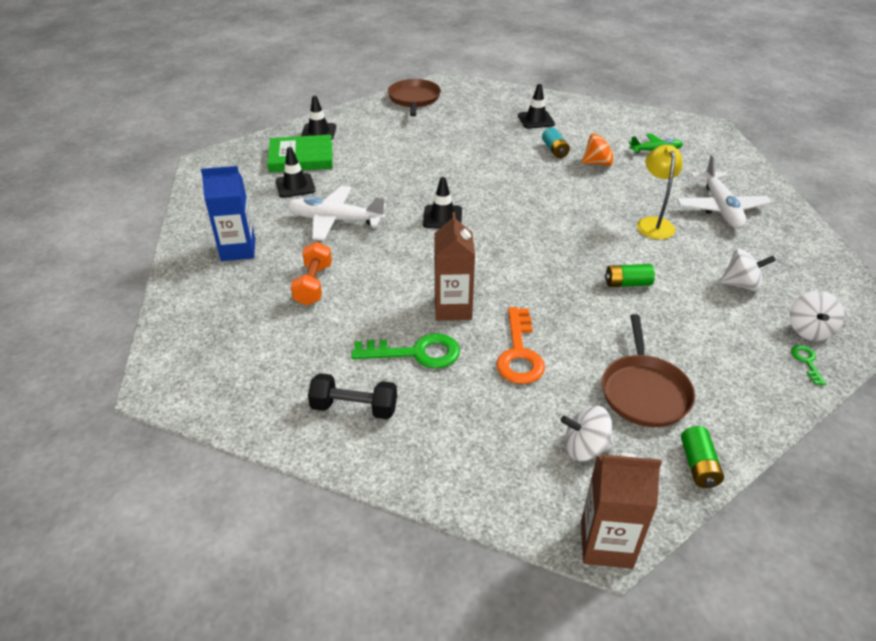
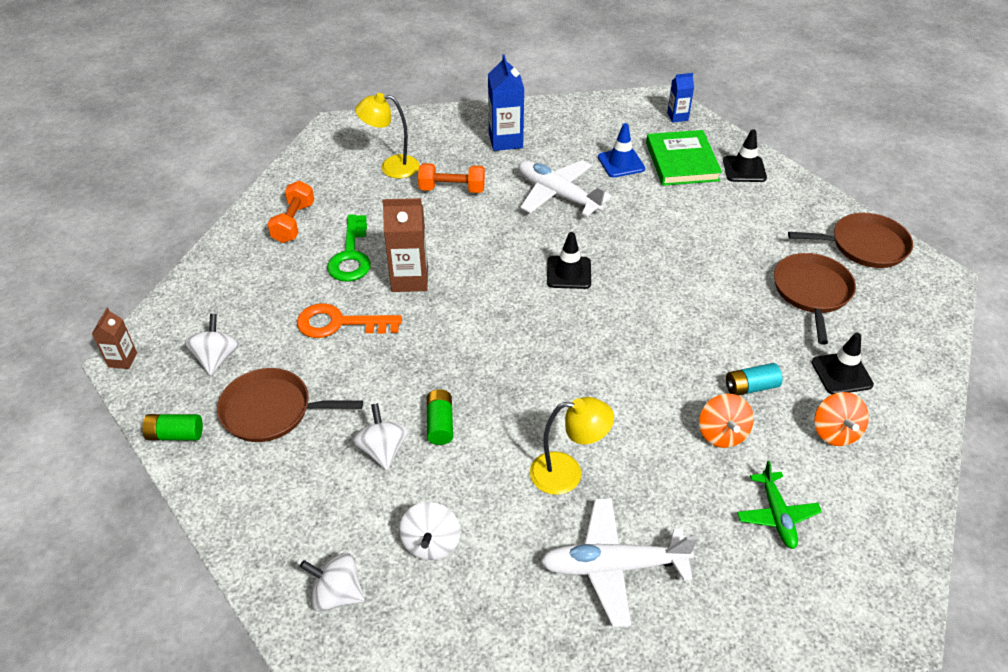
camera: 90 degrees right, 5 degrees up
black traffic cone [276,147,315,198] -> blue traffic cone [598,123,645,177]
white plane [287,186,386,241] -> white plane turned 60 degrees counterclockwise [518,160,612,217]
black dumbbell [308,373,397,419] -> orange dumbbell [267,181,314,243]
brown carton [581,453,662,569] -> brown carton [92,308,137,369], size x0.57
green key [791,345,826,385] -> none
none -> white spinning top [352,403,409,470]
none -> yellow lamp [355,93,419,179]
none -> blue carton [667,73,694,123]
none -> brown pan [774,253,856,345]
none -> orange spinning top [814,392,869,446]

